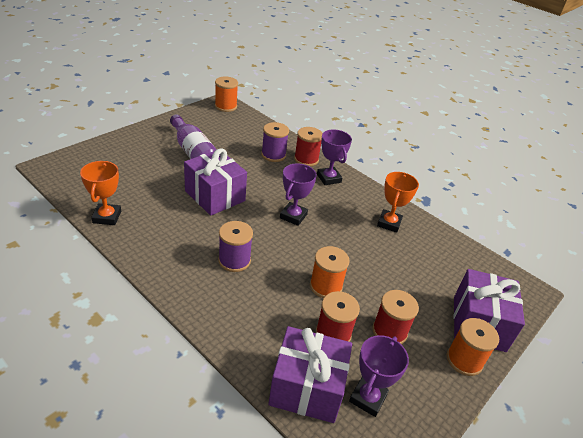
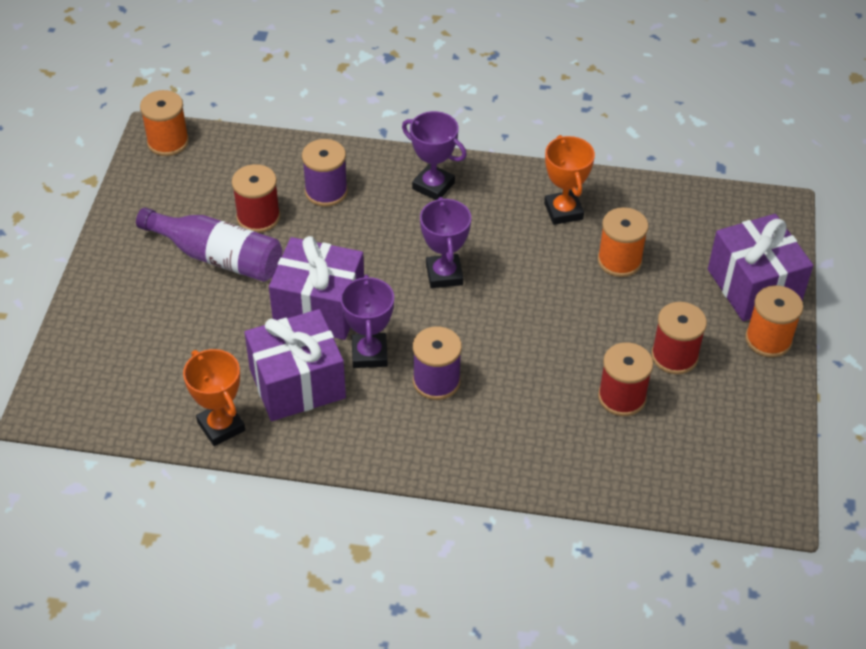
camera: 30 degrees left, 10 degrees up
purple gift [268,326,352,423] -> purple gift moved to [244,309,346,421]
red spool [294,127,323,166] -> red spool moved to [232,164,280,233]
orange spool [310,246,350,298] -> orange spool moved to [597,207,648,277]
purple trophy [349,335,409,417] -> purple trophy moved to [340,275,394,368]

